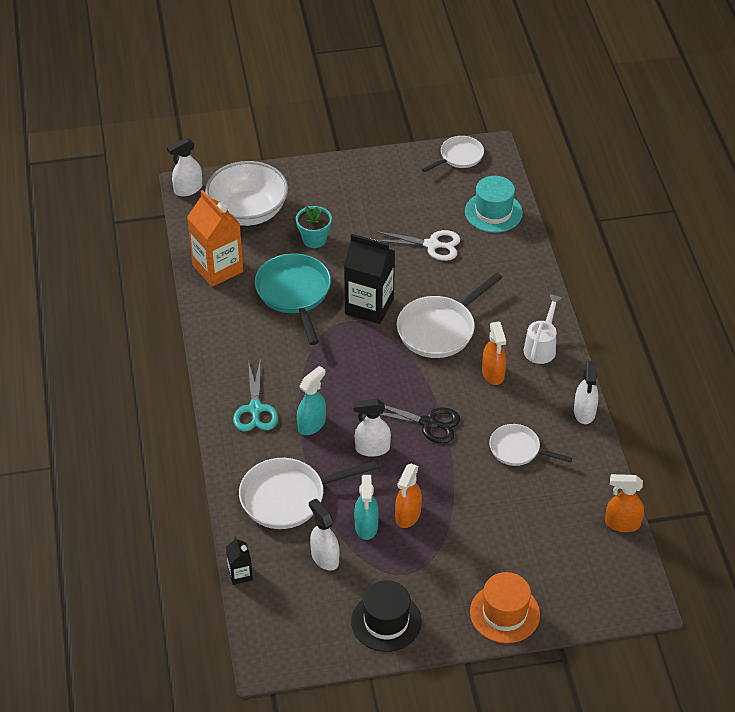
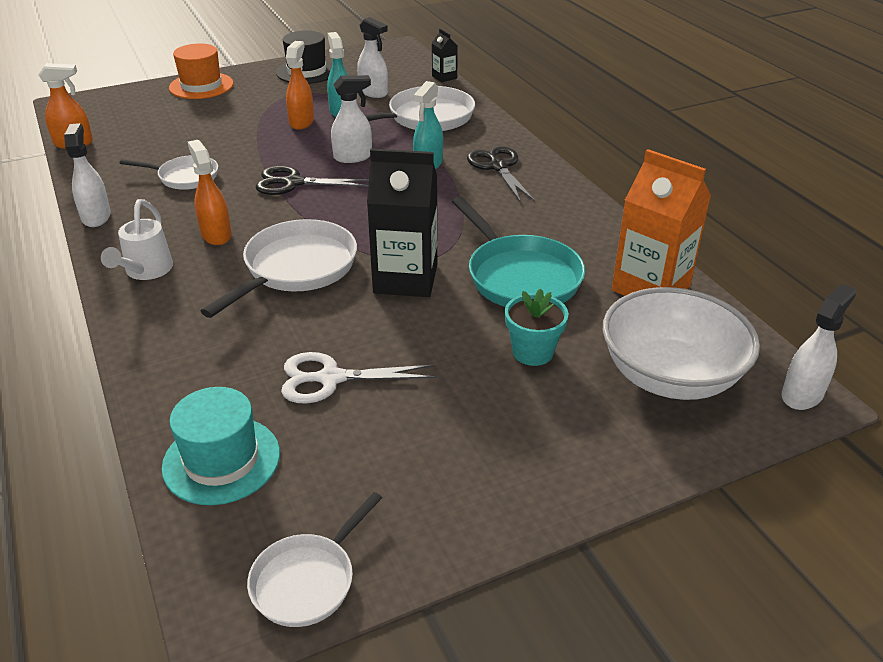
camera: 165 degrees right, 10 degrees down
turquoise scissors [233,360,278,431] -> black scissors [467,147,535,203]

